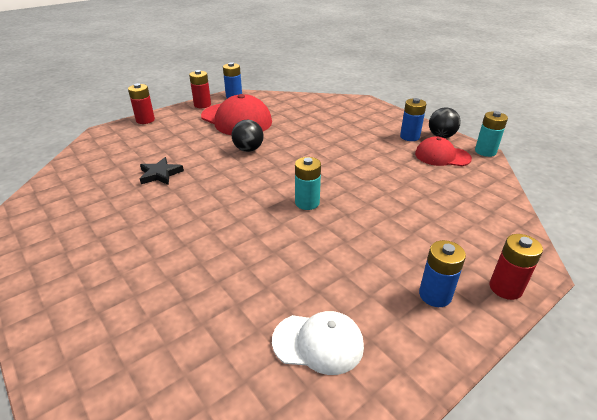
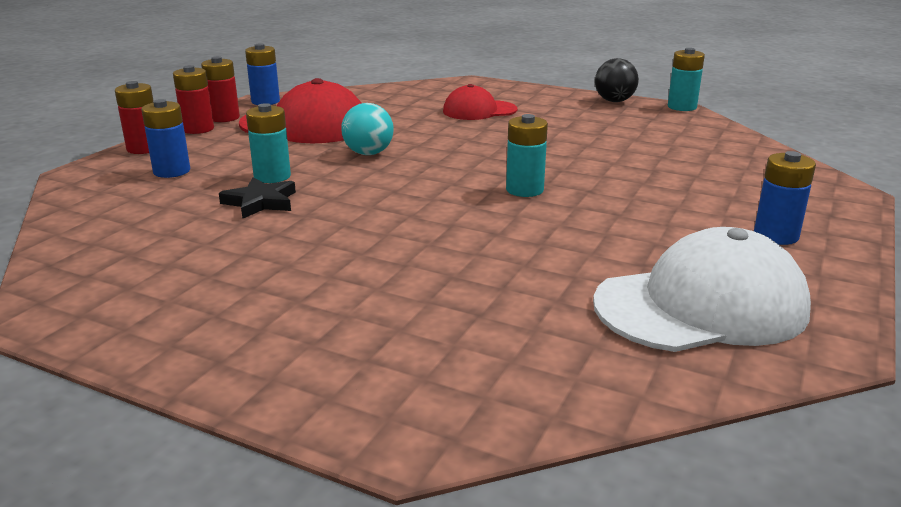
camera: 25 degrees left, 10 degrees down
black ball [231,120,263,152] -> turquoise ball [341,103,394,155]
white cap [272,311,364,375] -> white cap [593,227,811,352], size x1.67
blue battery [400,98,426,141] -> blue battery moved to [141,99,190,178]
red cap [415,136,472,166] -> red cap moved to [443,84,518,120]
red battery [490,234,543,300] -> red battery moved to [173,65,214,134]
none -> turquoise battery [246,103,291,183]

